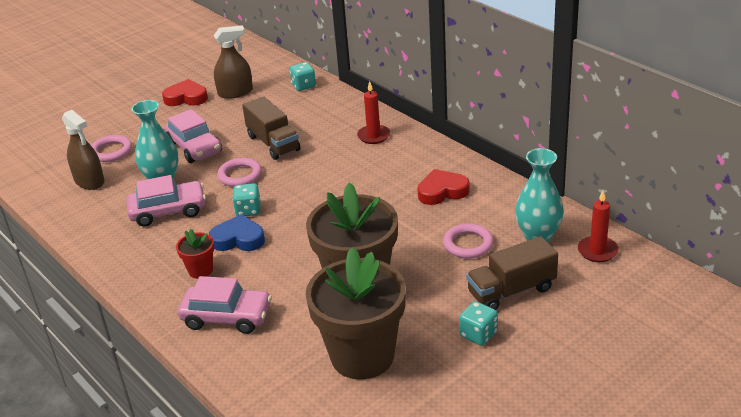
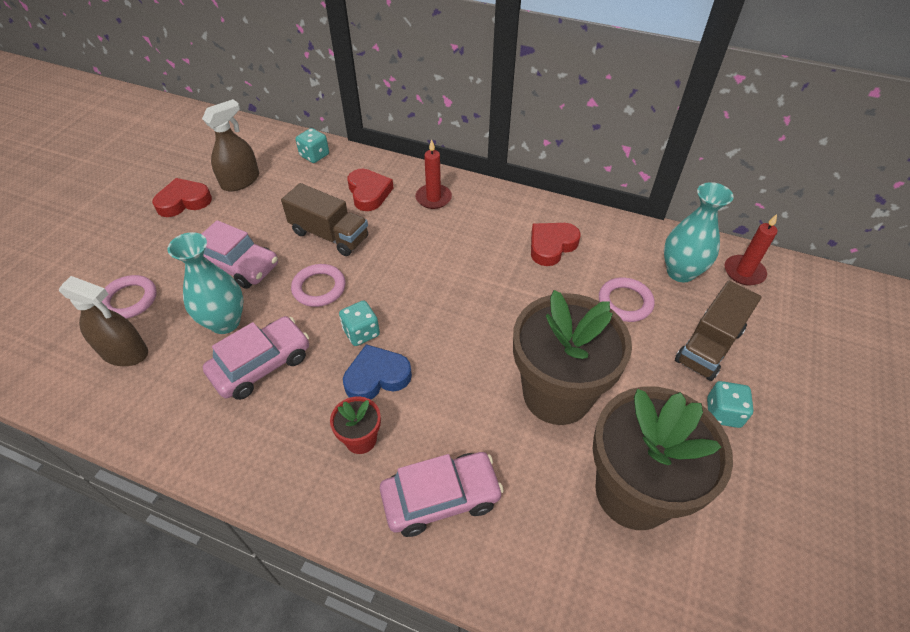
camera: 30 degrees left, 15 degrees up
none -> red heart [347,169,393,211]

